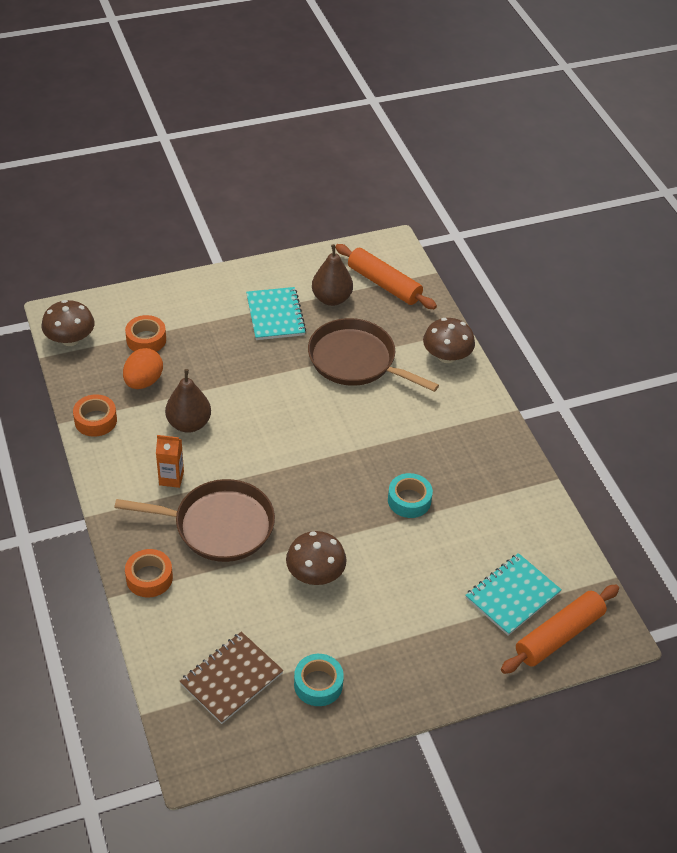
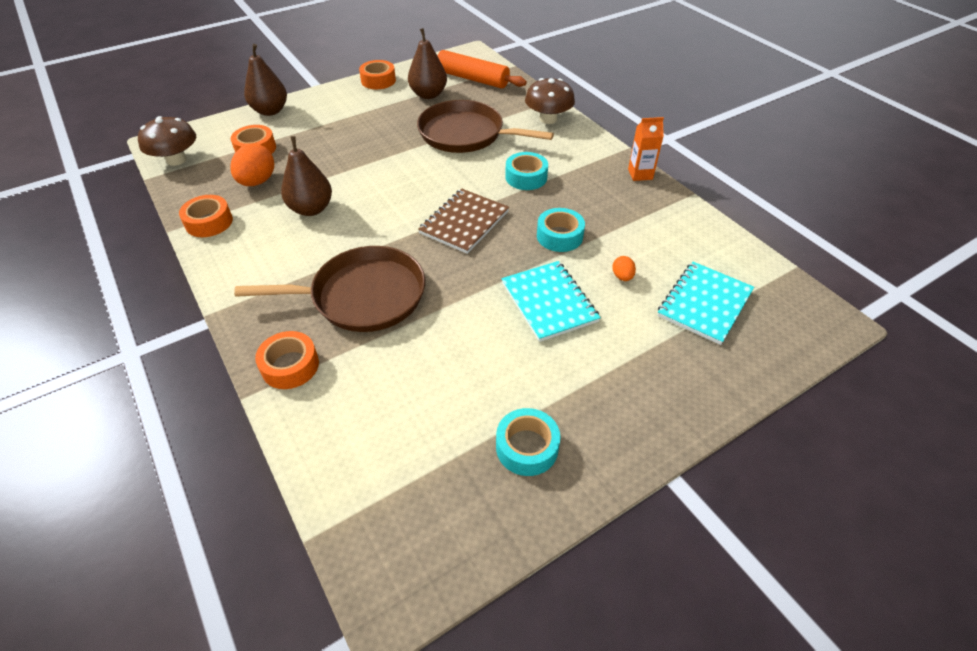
camera: 10 degrees left, 0 degrees up
orange carton [156,435,184,488] -> orange carton moved to [628,117,664,181]
brown notebook [180,632,283,724] -> brown notebook moved to [418,189,509,254]
turquoise notebook [246,287,306,340] -> turquoise notebook moved to [502,261,601,342]
brown mushroom [286,531,347,585] -> none
orange rolling pin [501,585,619,674] -> none
none -> brown pear [244,44,287,116]
none -> orange tape [359,60,396,89]
none -> turquoise tape [505,152,548,190]
none -> orange egg [613,256,636,281]

